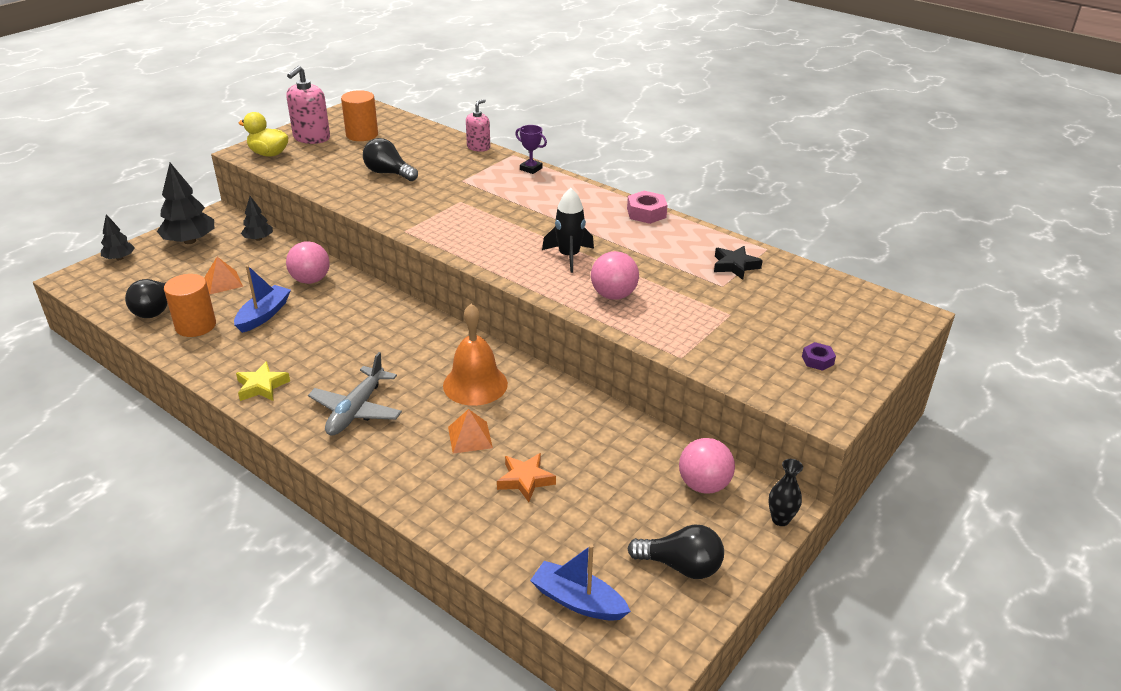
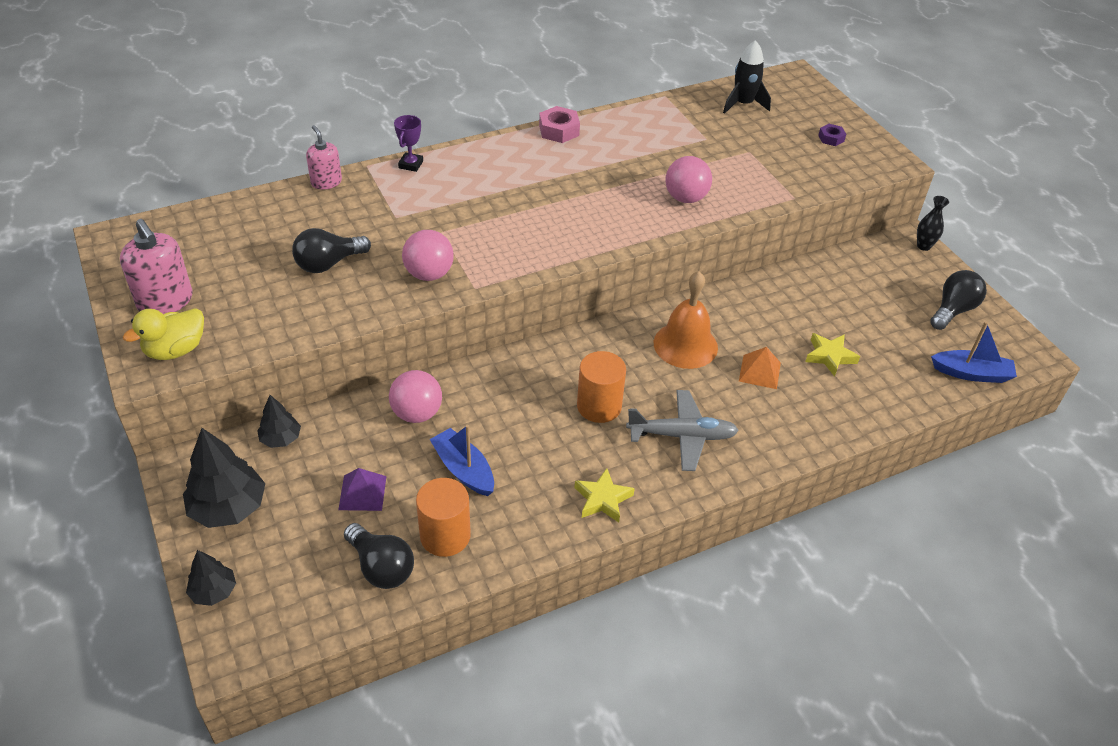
camera: 65 degrees left, 10 degrees up
orange pyramid [204,257,243,294] -> purple pyramid [338,468,386,511]
grey plane [308,352,402,436] -> grey plane turned 45 degrees counterclockwise [626,390,739,471]
orange cylinder [341,90,378,141] -> orange cylinder moved to [577,351,626,423]
orange star [497,453,556,502] -> yellow star [805,333,860,377]
purple trophy [515,125,547,174] -> purple trophy turned 45 degrees counterclockwise [394,115,423,172]
blue boat [530,544,631,621] -> blue boat turned 135 degrees counterclockwise [931,321,1017,383]
black rocket [542,188,594,273] -> black rocket moved to [723,40,771,114]
pink ball [679,438,735,494] -> pink ball moved to [402,230,454,281]
black star [714,246,763,280] -> none

